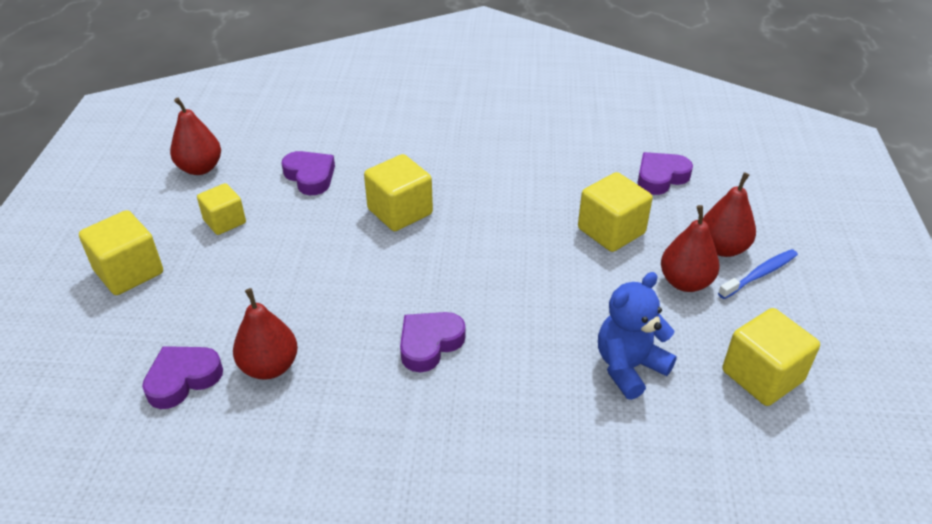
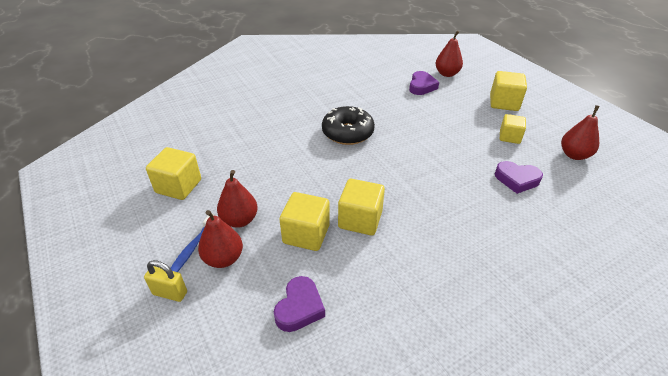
camera: 145 degrees right, 0 degrees up
red pear [233,288,298,379] -> red pear moved to [436,30,463,77]
yellow cube [364,154,433,231] -> yellow cube moved to [338,179,385,235]
purple heart [400,312,466,372] -> black donut [322,106,375,145]
blue teddy bear [598,272,677,400] -> none
none -> yellow padlock [144,260,187,302]

